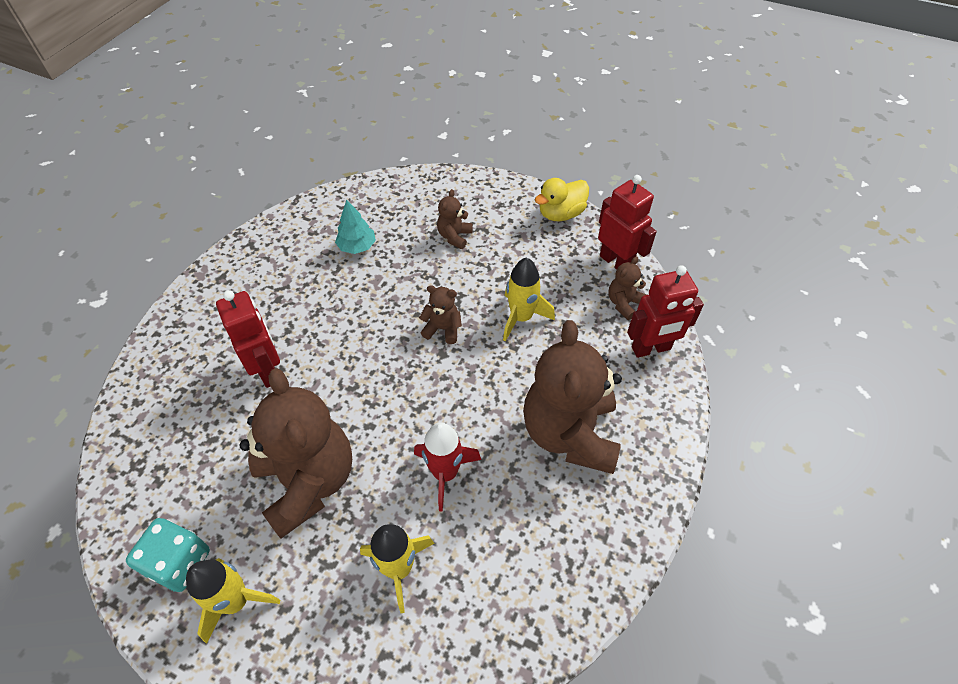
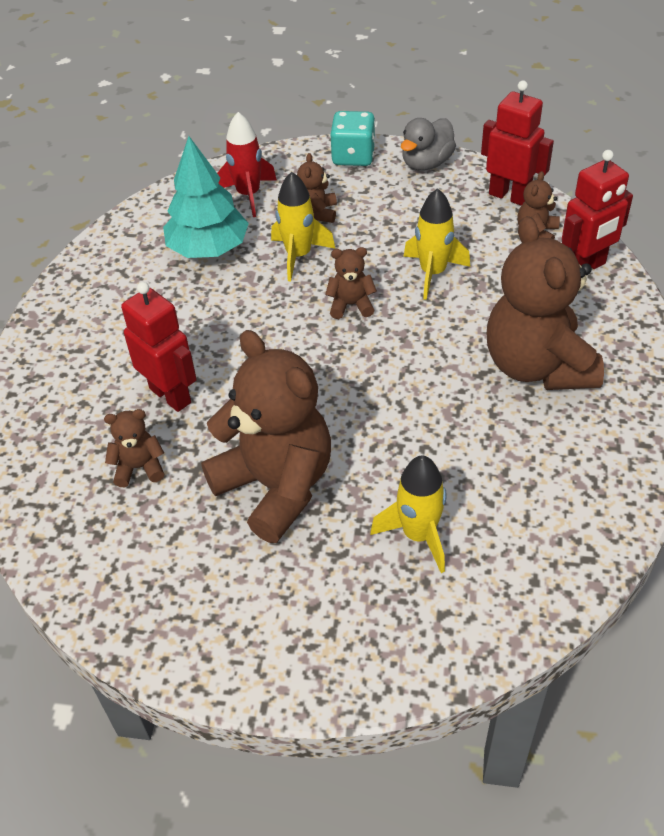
camera: 15 degrees left, 5 degrees down
turquoise dice [126,518,210,592] -> turquoise dice moved to [330,111,375,166]
yellow rocket [186,558,280,644] -> yellow rocket moved to [271,172,336,281]
turquoise tree [335,200,376,254] -> turquoise tree [163,136,249,258], size x1.73
red rocket [414,422,481,512] -> red rocket moved to [217,112,277,217]
yellow duck [535,178,589,221] -> grey duck [401,118,456,171]
none -> brown teddy bear [104,409,164,487]

